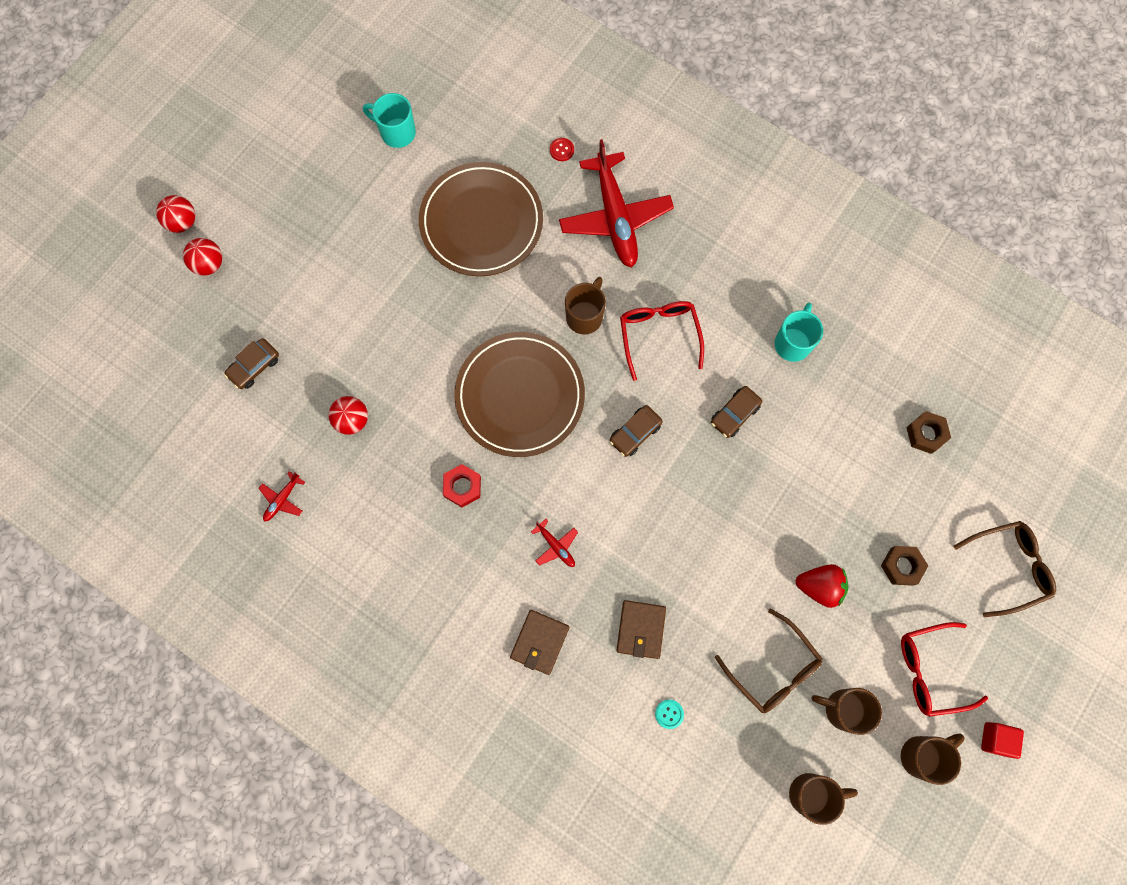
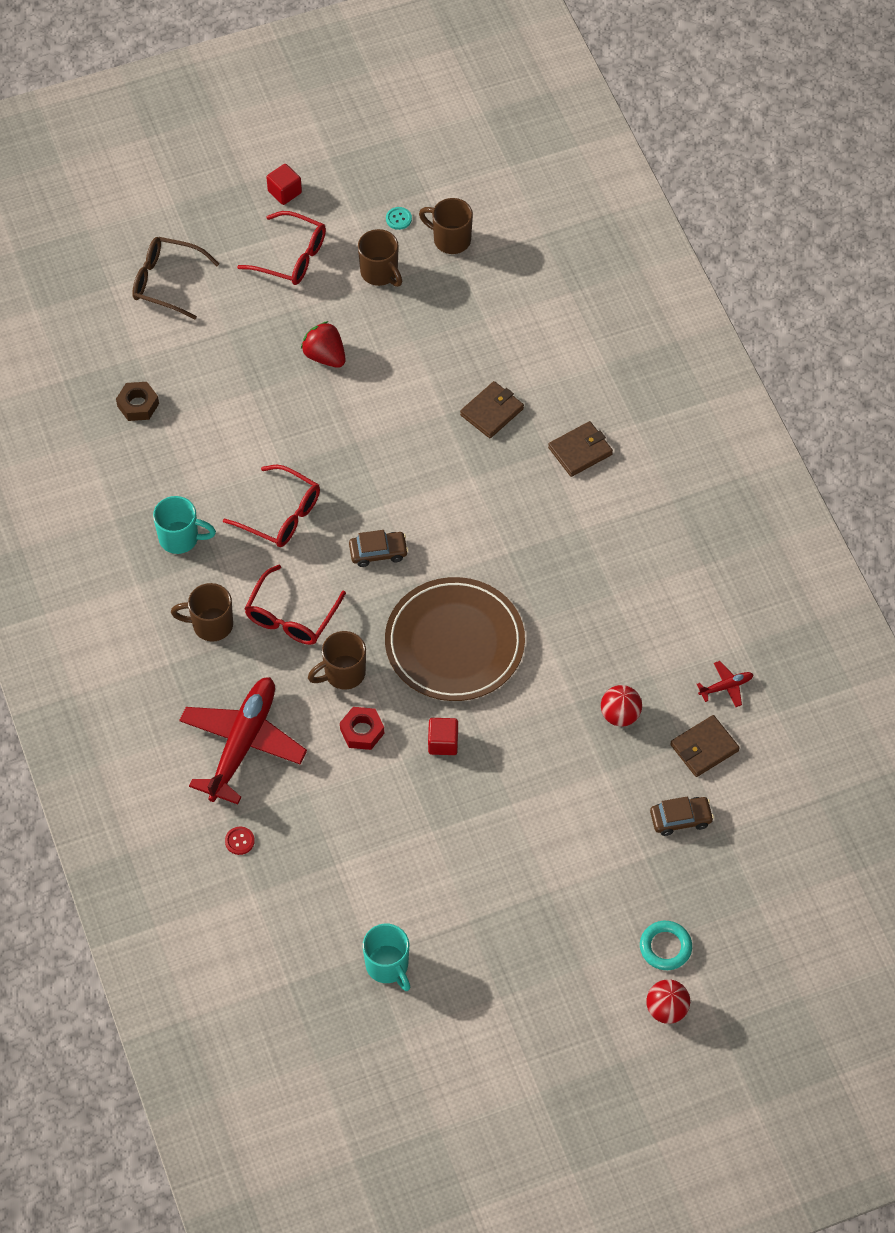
camera: 145 degrees left, 15 degrees down
red ball [183,238,222,275] -> turquoise ring [640,921,692,970]
brown plate [419,162,543,276] -> none
red nut [443,464,481,508] -> red nut moved to [340,707,384,750]
red plane [531,519,578,567] -> none
turquoise button [655,700,684,729] -> turquoise button moved to [386,207,412,230]
brown car [711,386,762,438] -> red glasses [223,465,320,547]
brown glasses [715,609,822,713] -> none
turquoise mug [775,303,823,362] -> turquoise mug turned 135 degrees counterclockwise [153,496,216,554]
brown nut [881,546,928,586] -> none
brown mug [901,733,965,785] -> brown mug moved to [171,583,233,642]
none -> red cube [428,718,458,755]
none -> brown wallet [670,715,740,777]

